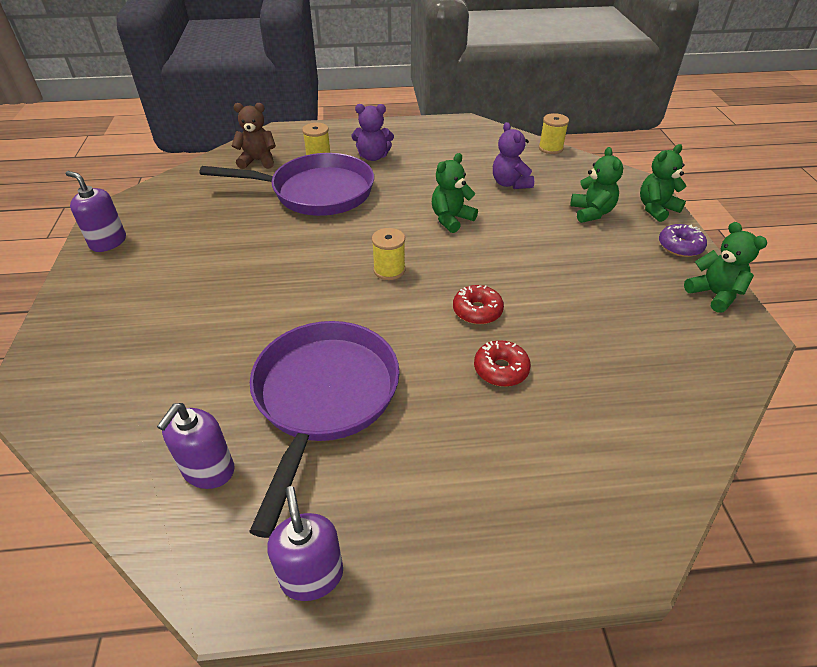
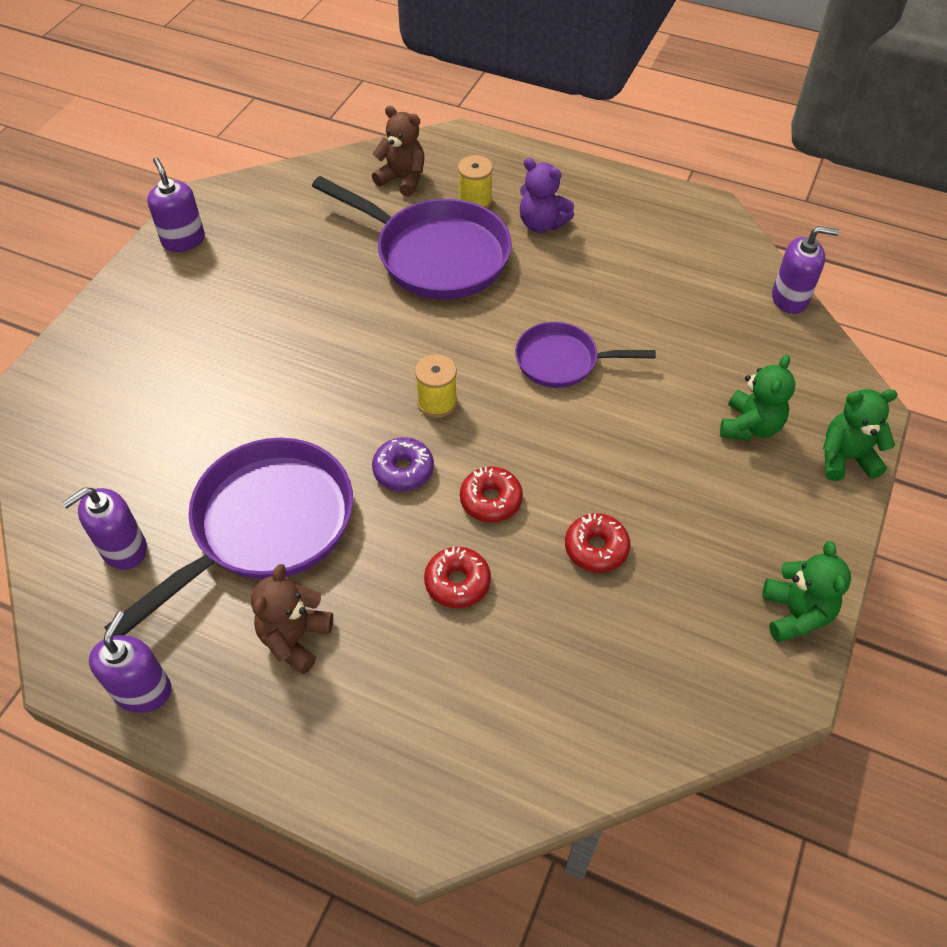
camera: 30 degrees right, 10 degrees up
green teddy bear [432,153,478,233] -> purple pan [515,322,656,388]
purple teddy bear [493,122,534,189] -> none
yellow spool [539,113,569,154] -> purple soap dispenser [772,226,839,314]
purple donut [659,224,707,257] -> purple donut moved to [372,437,434,491]
none -> brown teddy bear [251,564,333,674]
none -> red donut [565,513,630,573]

